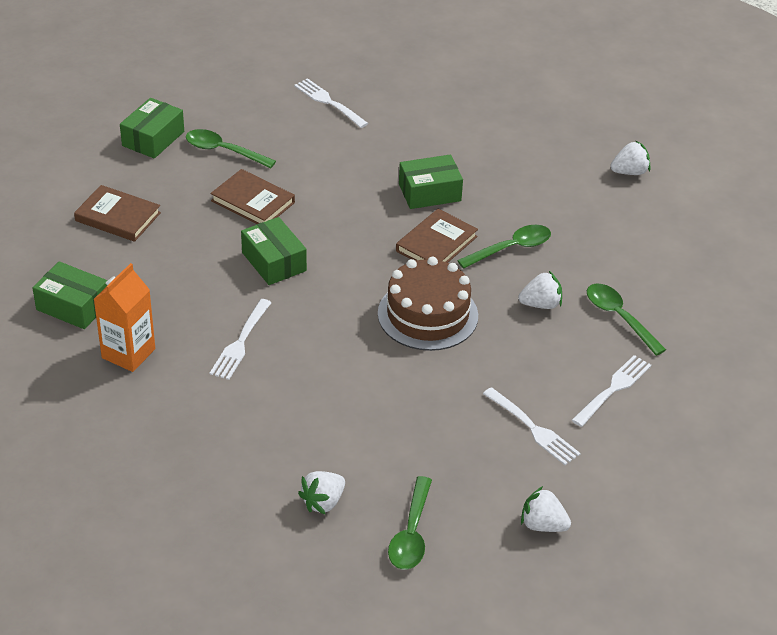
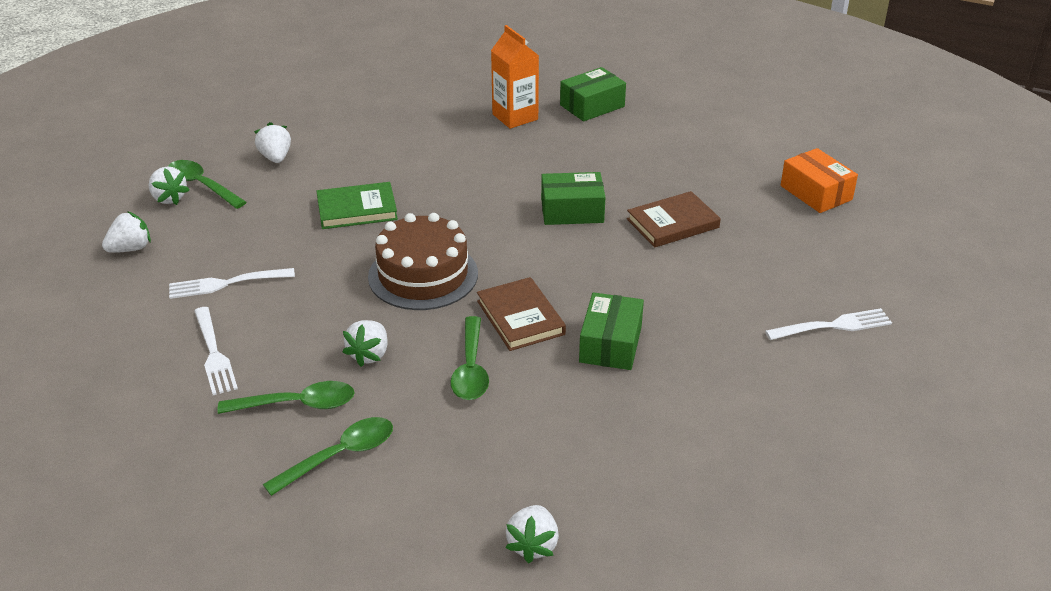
camera: 120 degrees right, 5 degrees down
brown book [74,185,161,242] -> none
green box [120,98,184,159] -> orange box [781,148,858,213]
green spoon [186,129,276,168] -> green spoon moved to [263,417,393,496]
white fork [210,299,272,380] -> none
none -> white strawberry [149,166,189,205]
none -> green book [317,182,398,229]

